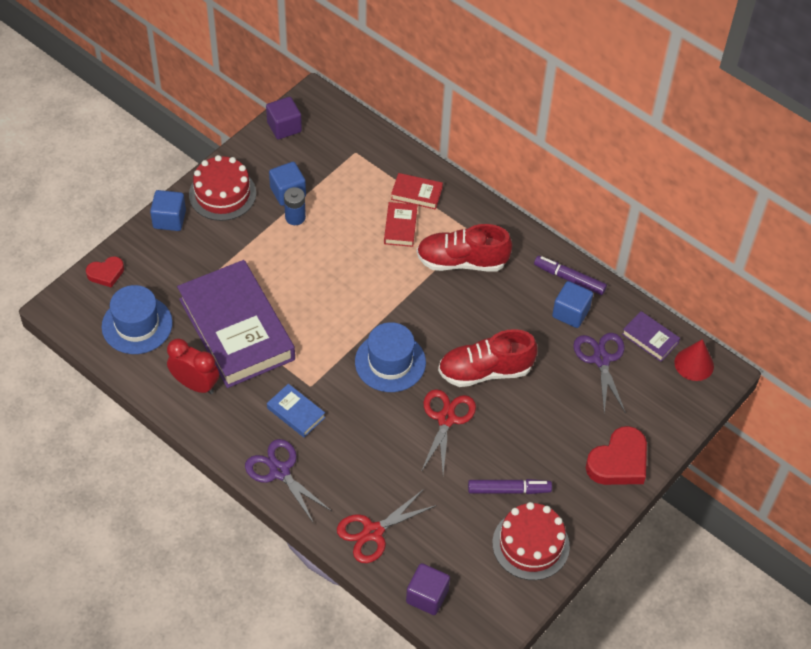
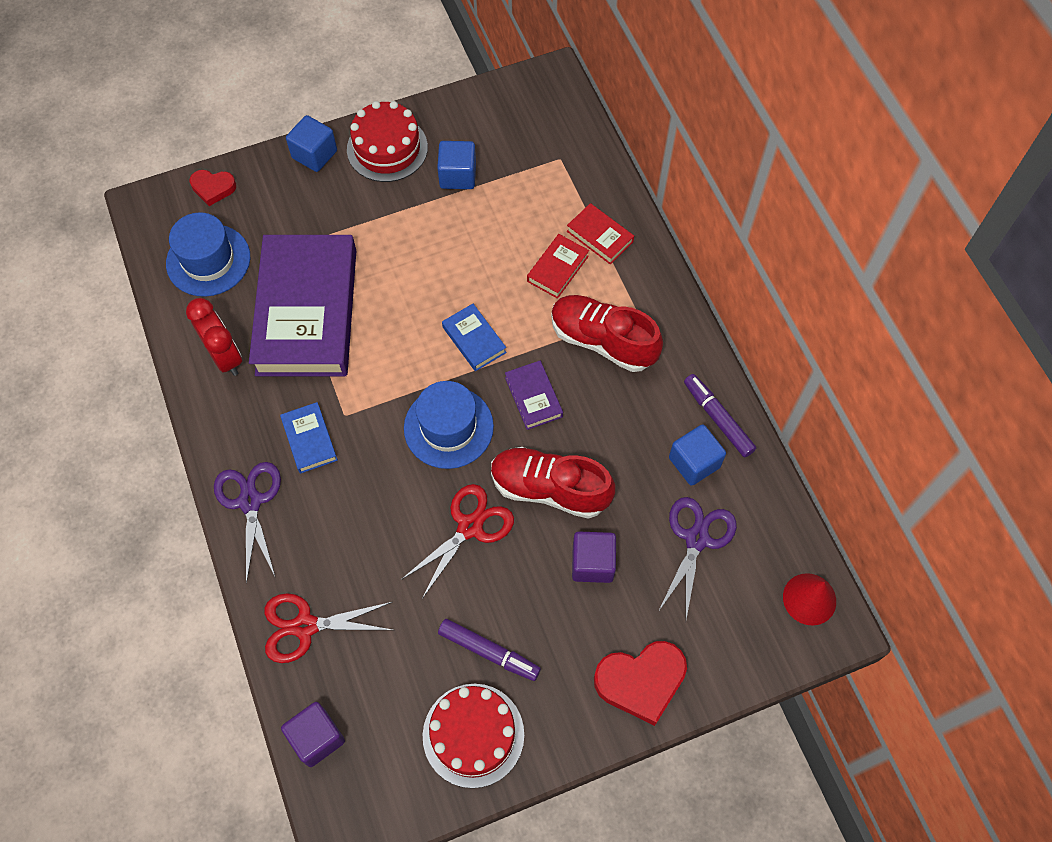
camera: 30 degrees right, 10 degrees up
purple cube [266,97,302,139] -> purple cube moved to [572,532,616,583]
blue battery [284,187,306,225] -> none
purple book [622,311,680,362] -> purple book moved to [505,361,563,430]
none -> blue book [442,304,507,371]

